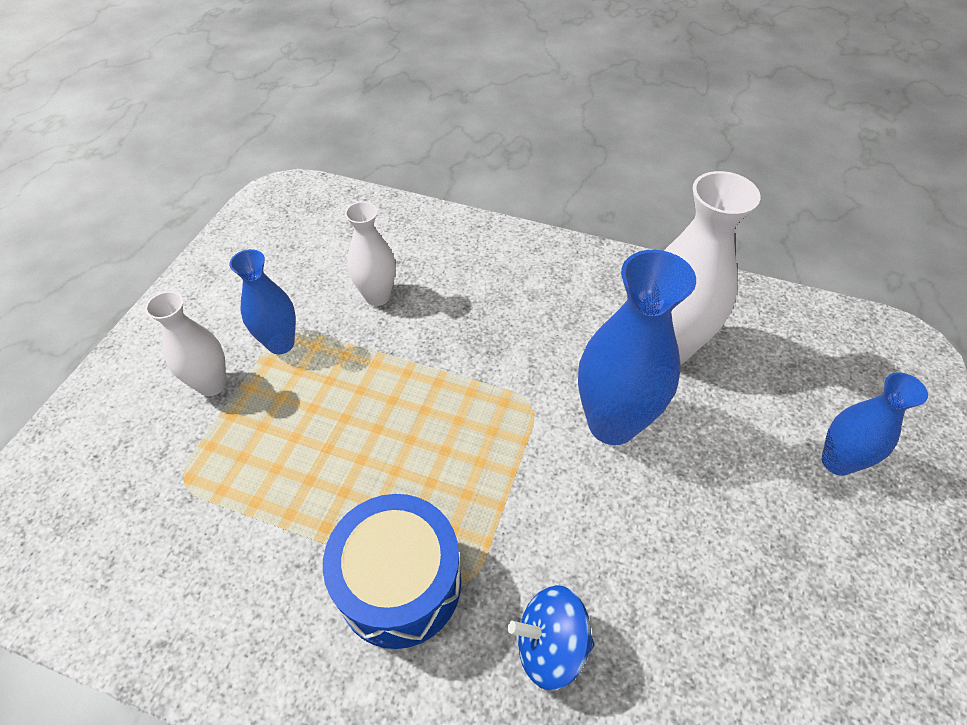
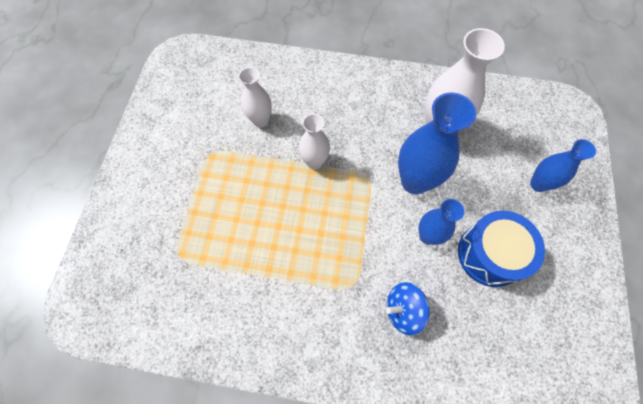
camera: 10 degrees left, 15 degrees up
white vase [145,291,226,396] -> white vase moved to [299,114,330,169]
blue vase [229,249,296,354] -> blue vase moved to [419,199,464,245]
blue drum [323,494,461,649] -> blue drum moved to [458,211,545,287]

